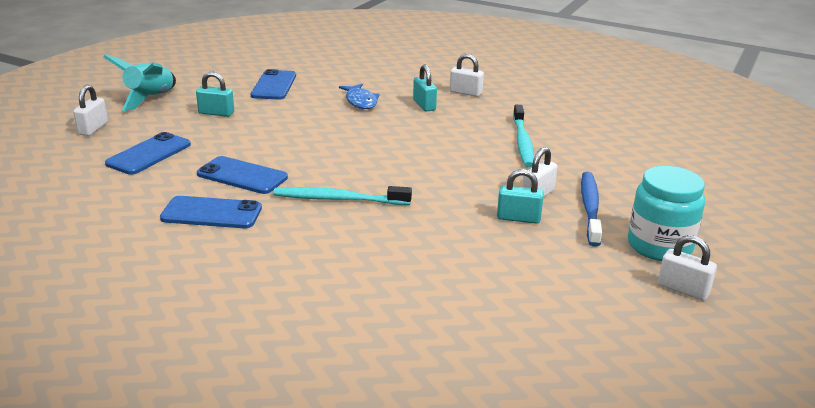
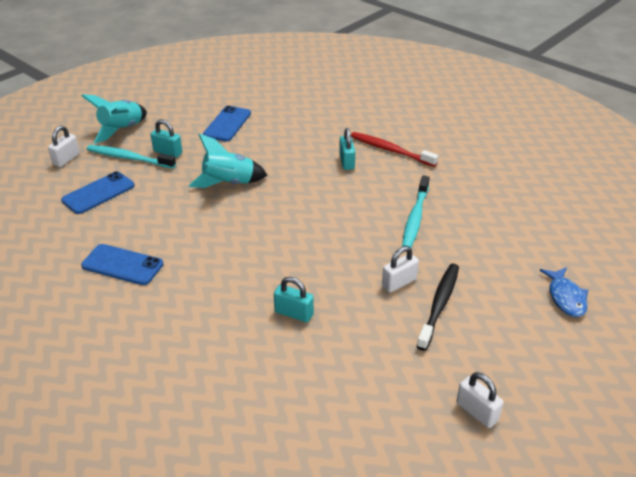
camera: 15 degrees right, 10 degrees up
blue phone [197,156,288,194] -> none
turquoise toothbrush [273,186,412,205] -> turquoise toothbrush moved to [87,145,176,169]
blue fish [339,84,380,109] -> blue fish moved to [539,267,588,317]
white padlock [450,54,484,97] -> red toothbrush [351,132,438,167]
turquoise padlock [497,169,544,224] -> turquoise padlock moved to [274,277,314,323]
blue toothbrush [581,172,602,247] -> black toothbrush [417,264,459,351]
turquoise jar [628,166,705,261] -> none
none -> turquoise rocket [189,134,267,188]

